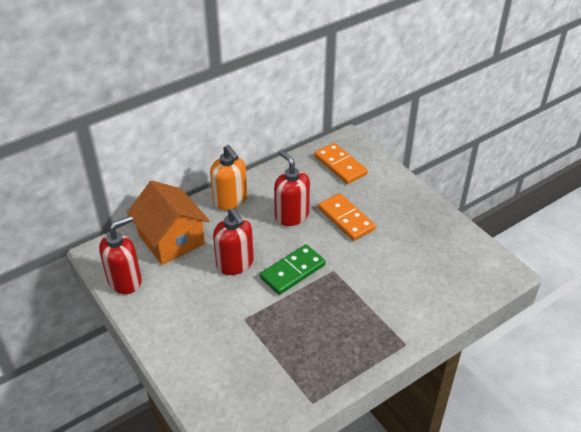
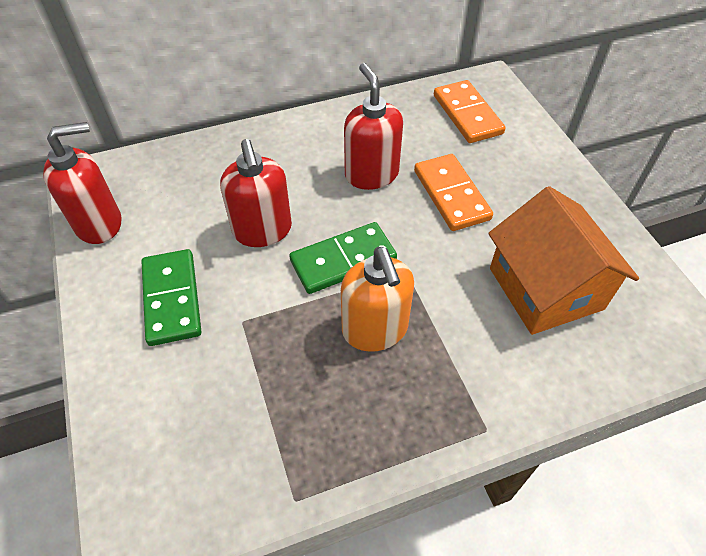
camera: 15 degrees right, 10 degrees up
orange house [127,181,210,265] -> orange house moved to [488,186,639,335]
orange soap dispenser [210,145,247,210] -> orange soap dispenser moved to [341,247,414,352]
none -> green domino [142,249,202,346]

